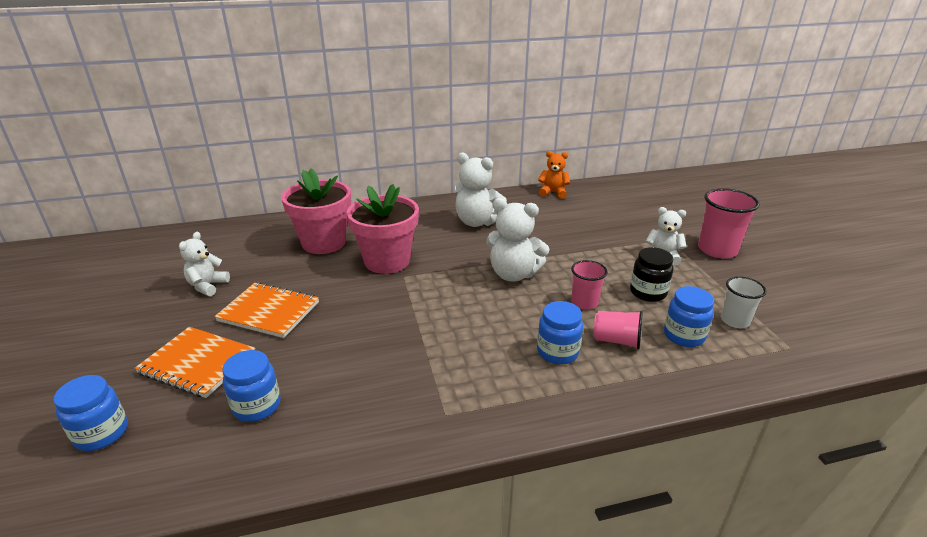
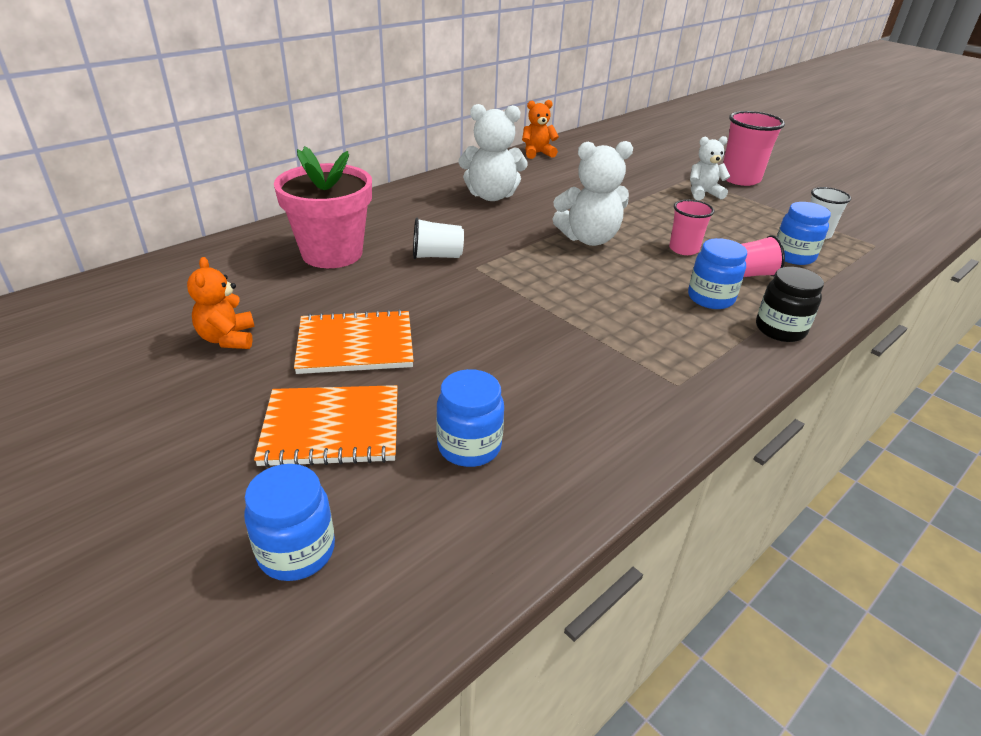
camera: 30 degrees left, 5 degrees up
white teddy bear [179,232,230,296] -> orange teddy bear [187,257,254,349]
pink flower pot [347,184,419,274] -> white cup [413,218,464,259]
black jar [630,247,674,302] -> black jar moved to [756,267,824,342]

